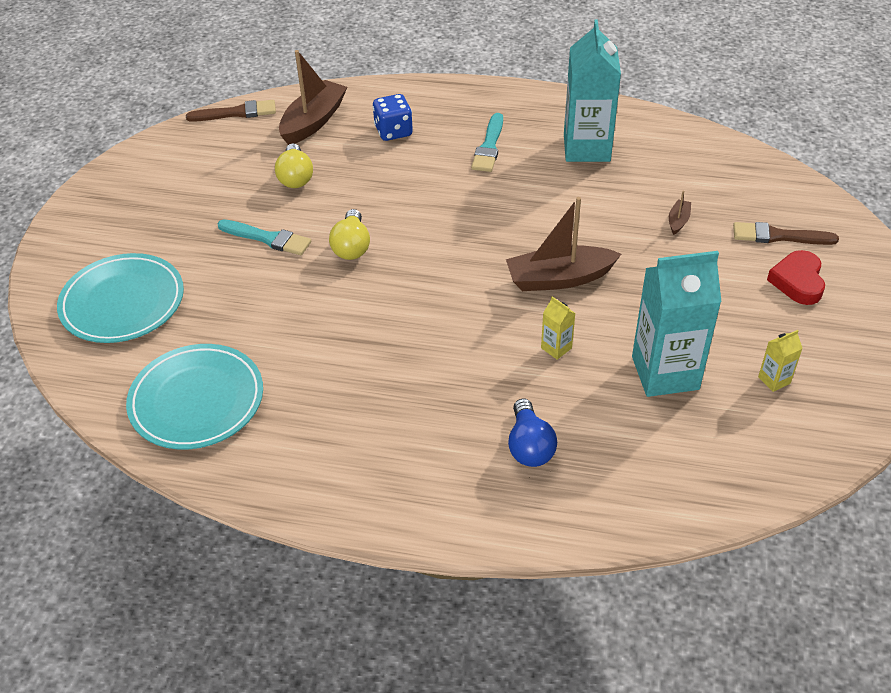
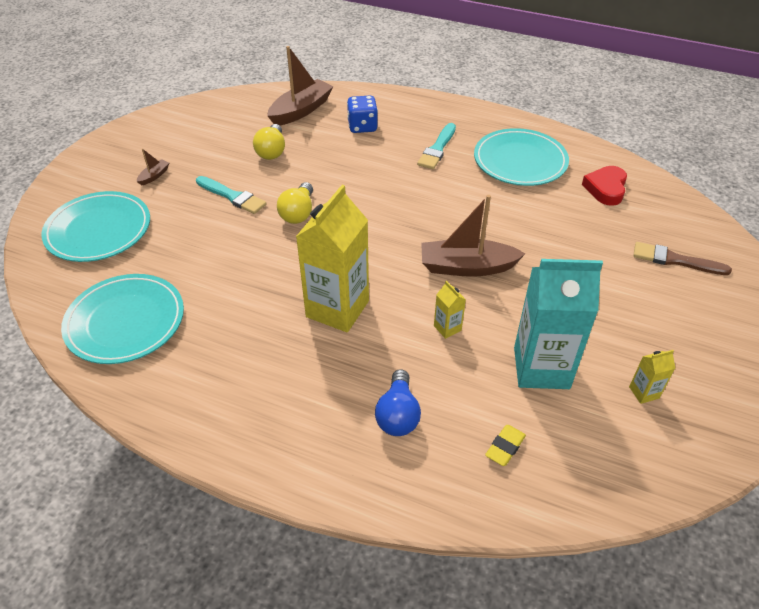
camera: 10 degrees right, 0 degrees up
brown brush [186,100,276,122] -> none
turquoise carton [564,19,621,162] -> turquoise plate [474,128,569,186]
brown boat [669,190,691,235] -> brown boat moved to [137,149,169,186]
red heart [767,250,825,305] -> red heart moved to [582,166,627,206]
none -> yellow carton [296,185,369,332]
none -> yellow eraser [485,425,526,466]

